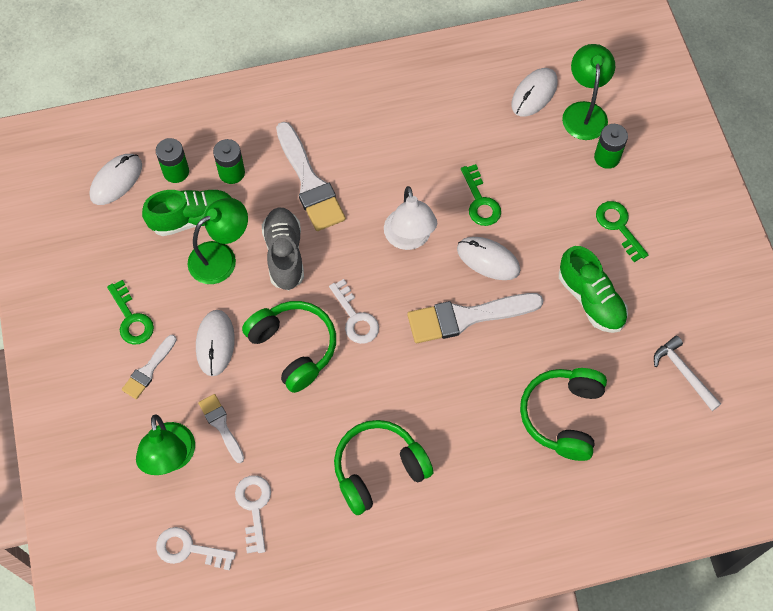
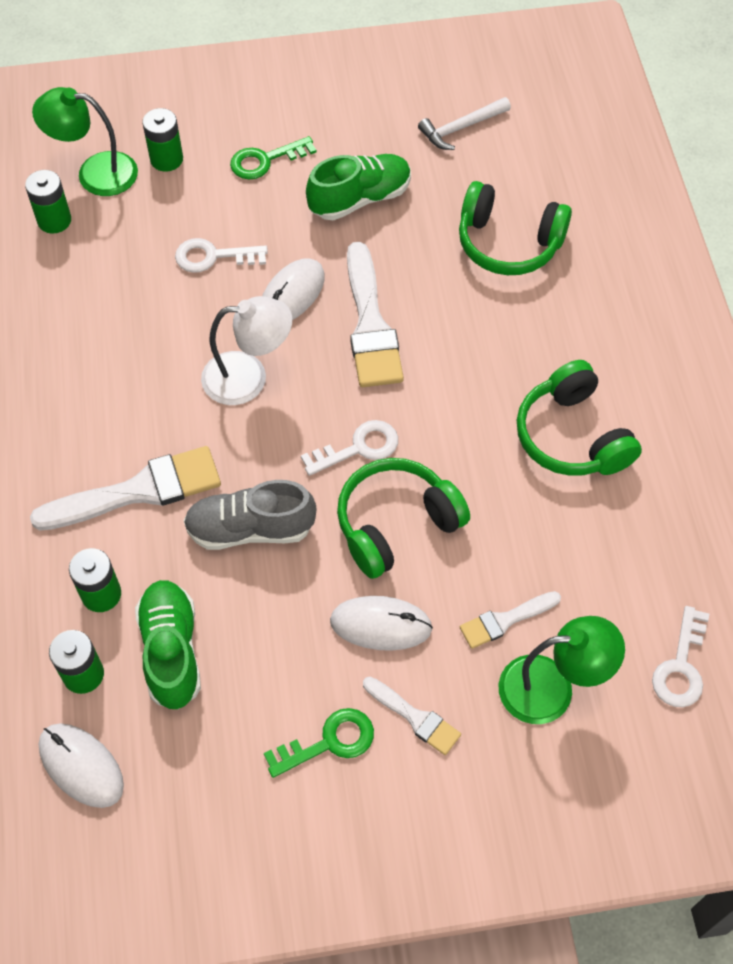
camera: 85 degrees left, 5 degrees down
green lamp [187,198,248,284] -> none
white key [235,475,271,553] -> white key moved to [175,238,268,273]
green key [461,164,501,226] -> none
white mouse [511,68,558,117] -> green battery [25,170,71,234]

